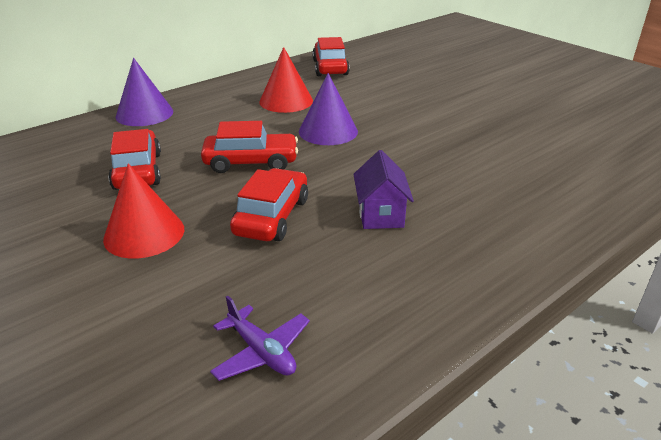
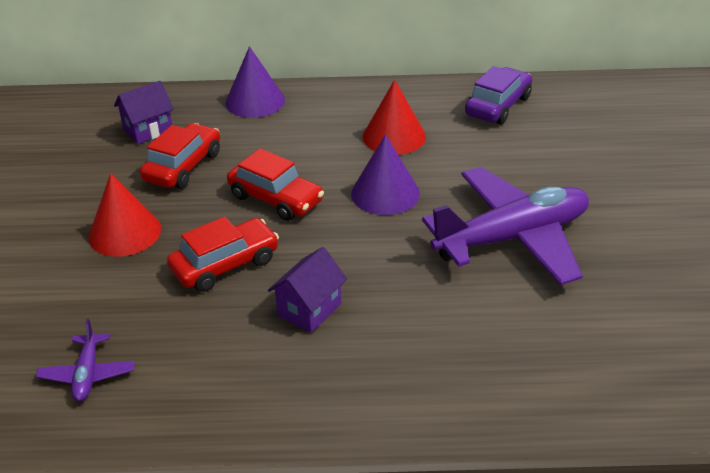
camera: 40 degrees right, 5 degrees up
red car [312,37,350,76] -> purple car [465,66,532,124]
none -> purple house [114,81,174,144]
none -> purple plane [422,167,589,285]

